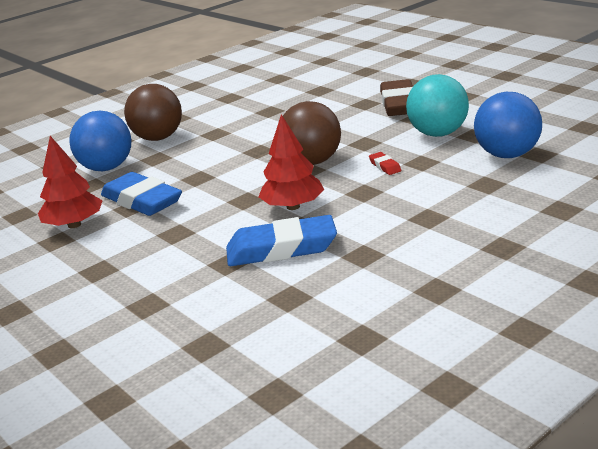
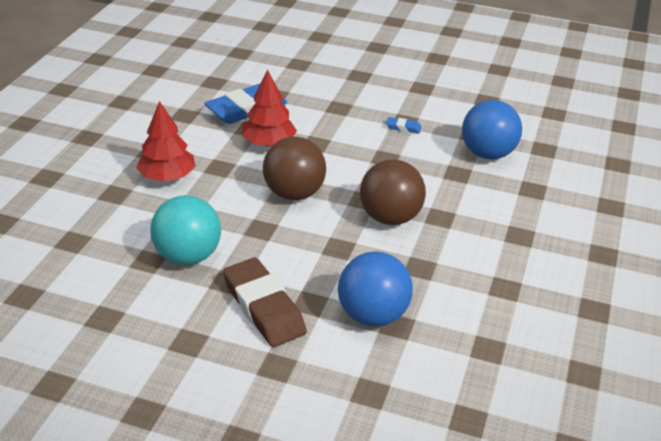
camera: 145 degrees right, 10 degrees up
red tree [38,136,103,228] -> red tree moved to [136,101,196,182]
blue eraser [101,172,182,216] -> blue eraser [386,117,422,133], size x0.42
brown ball [124,84,182,141] -> brown ball moved to [360,159,426,225]
red eraser [369,152,401,175] -> none
blue ball [474,92,542,158] -> blue ball moved to [338,251,413,327]

